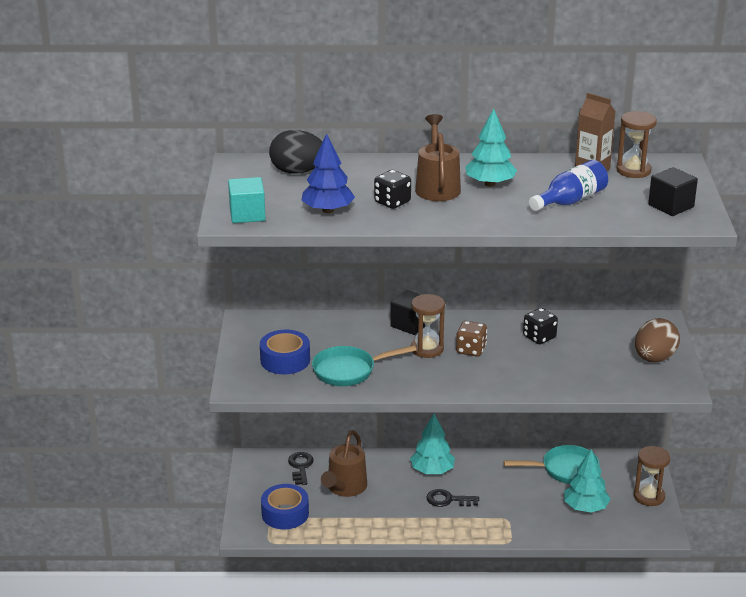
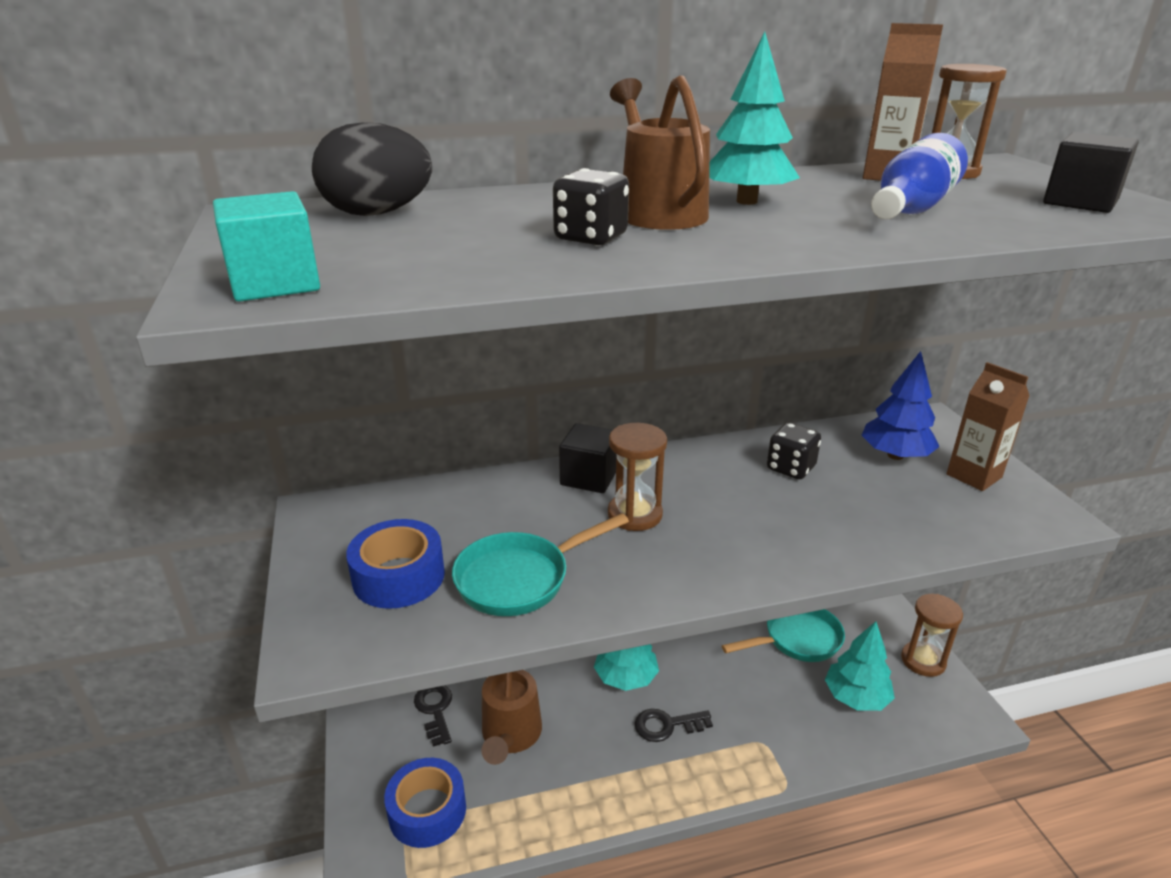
camera: 15 degrees left, 0 degrees up
blue tree [301,133,355,213] -> blue tree moved to [862,351,940,460]
brown dice [456,321,487,357] -> none
brown egg [635,318,680,362] -> brown carton [946,362,1029,491]

